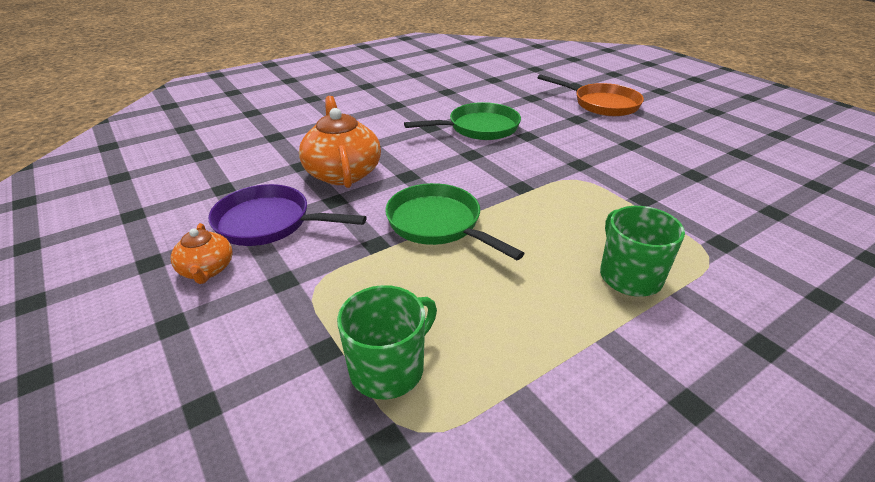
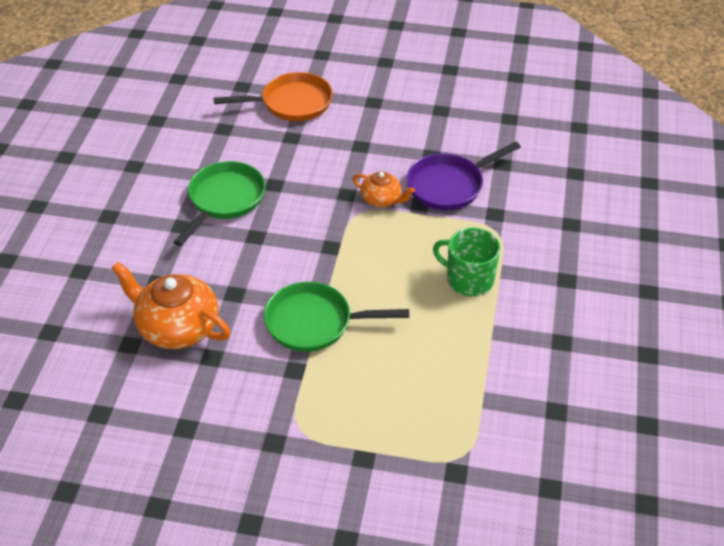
camera: 45 degrees left, 10 degrees up
orange teapot [171,223,233,284] -> orange teapot moved to [352,172,415,207]
purple pan [208,184,367,246] -> purple pan moved to [407,142,521,210]
green mug [337,285,437,399] -> none

